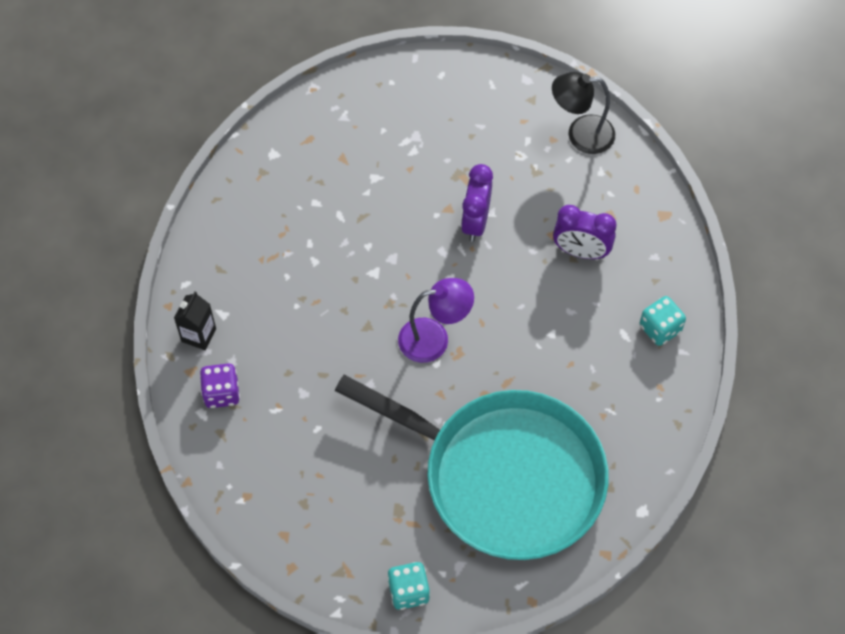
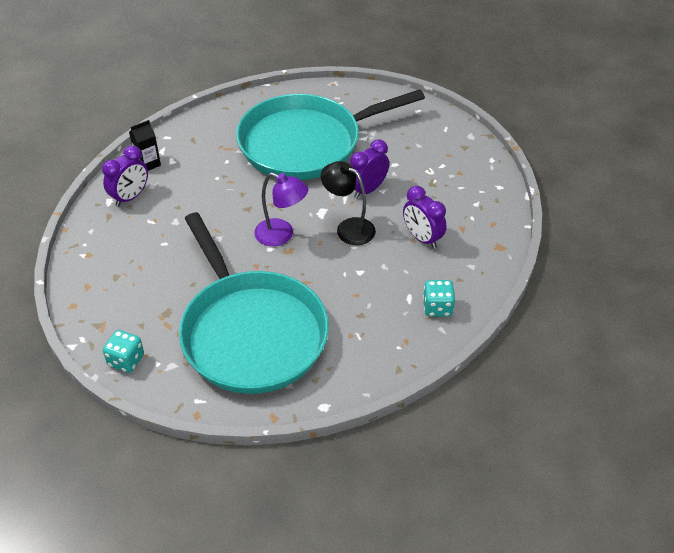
camera: 35 degrees right, 15 degrees down
purple dice [200,363,240,408] -> purple clock [102,146,148,207]
black lamp [552,72,615,154] -> black lamp moved to [321,161,376,245]
none -> turquoise pan [236,89,425,180]

